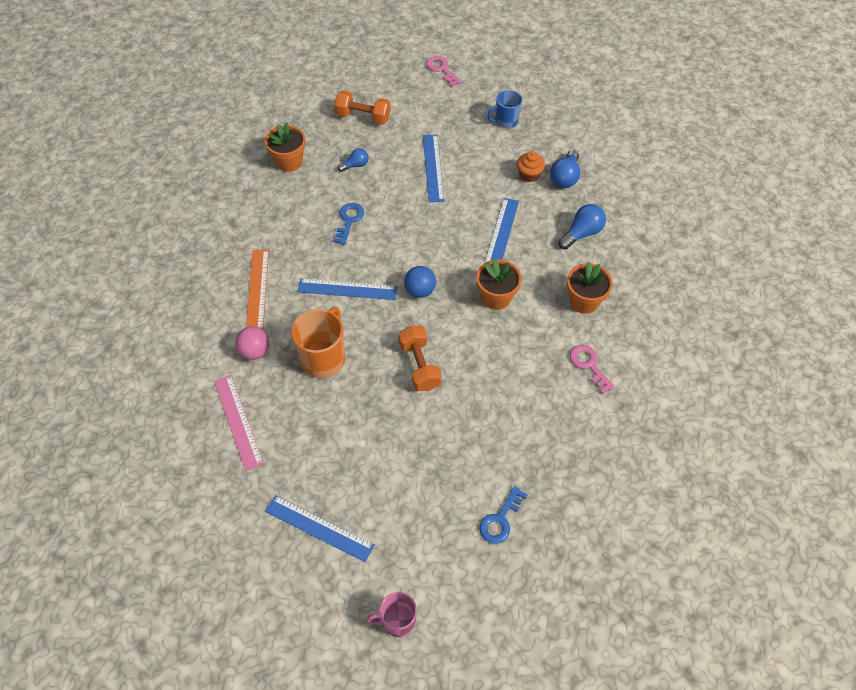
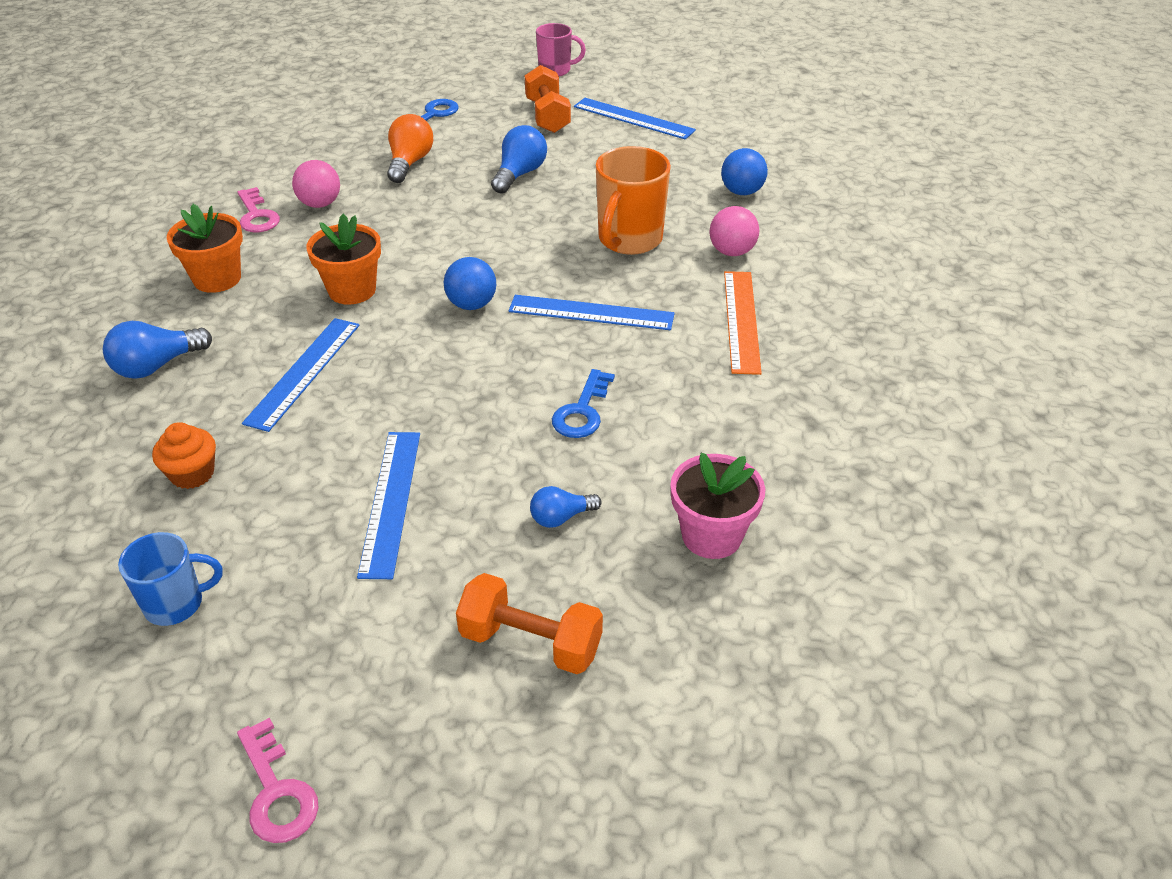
camera: 175 degrees left, 15 degrees down
pink ruler [214,375,264,471] -> blue ball [721,148,768,195]
orange flower pot [265,122,306,172] -> pink flower pot [670,453,765,559]
orange dumbbell [398,326,441,391] -> orange dumbbell moved to [525,65,571,133]
blue light bulb [550,150,580,188] -> blue light bulb moved to [491,125,547,194]
none -> pink ball [292,160,340,208]
none -> orange light bulb [387,114,433,183]

